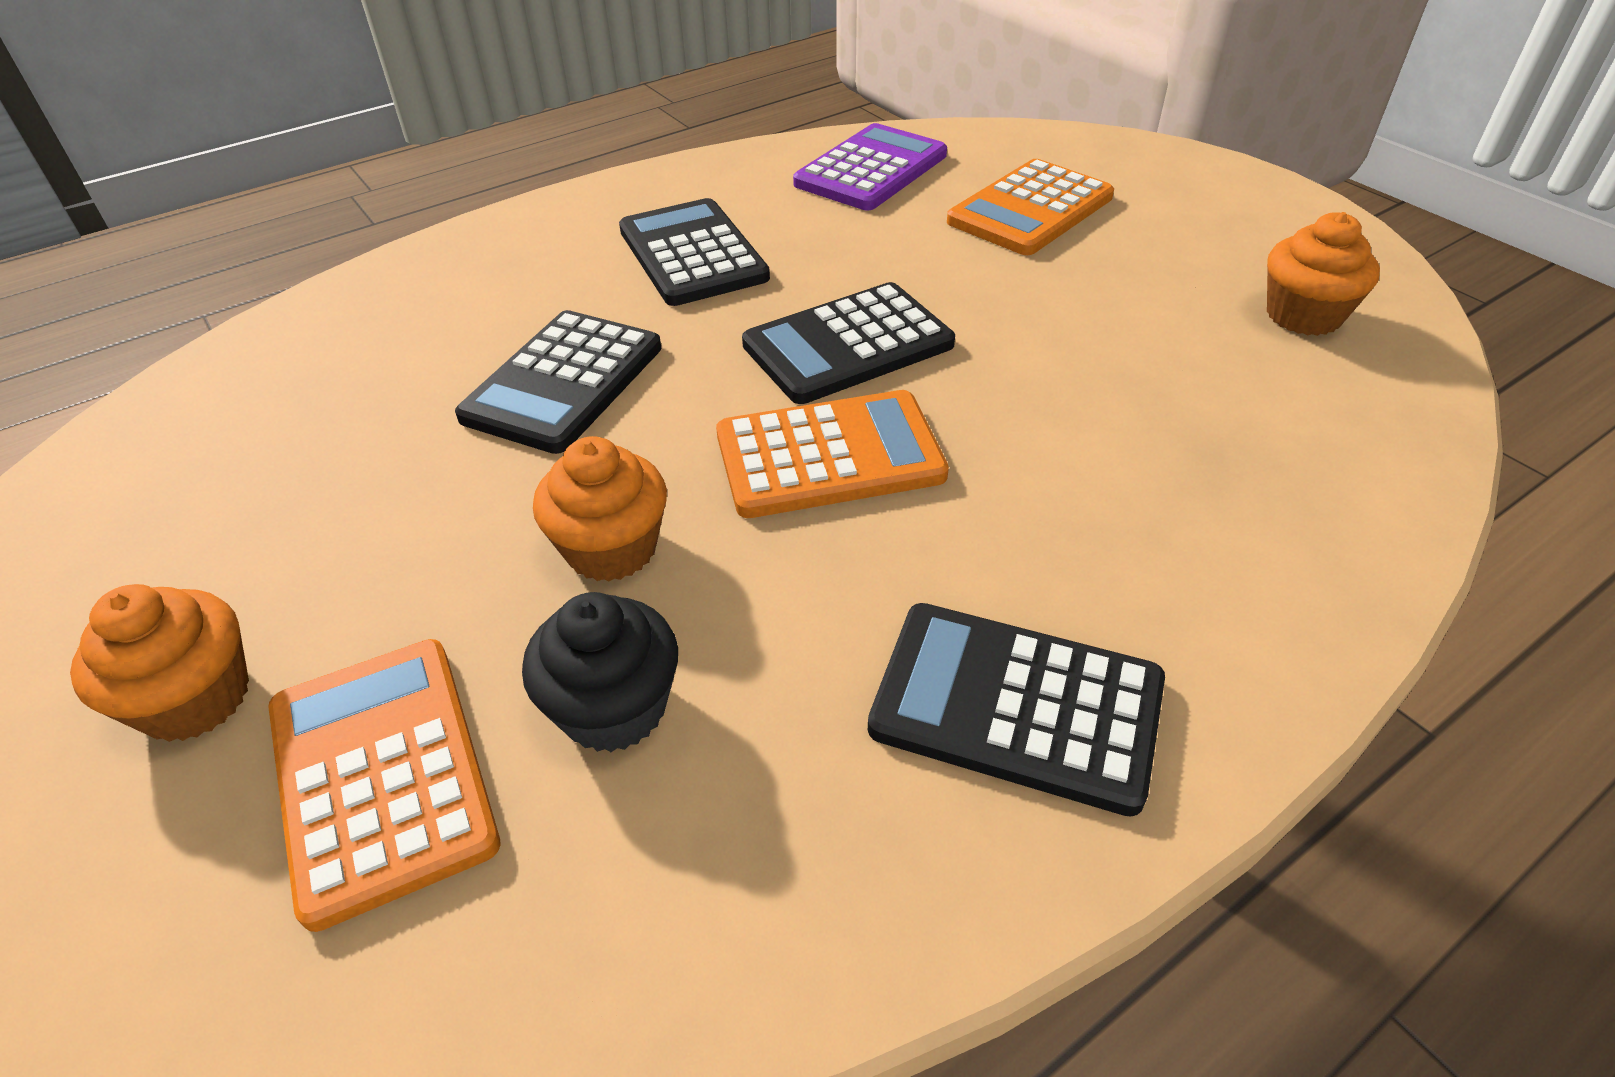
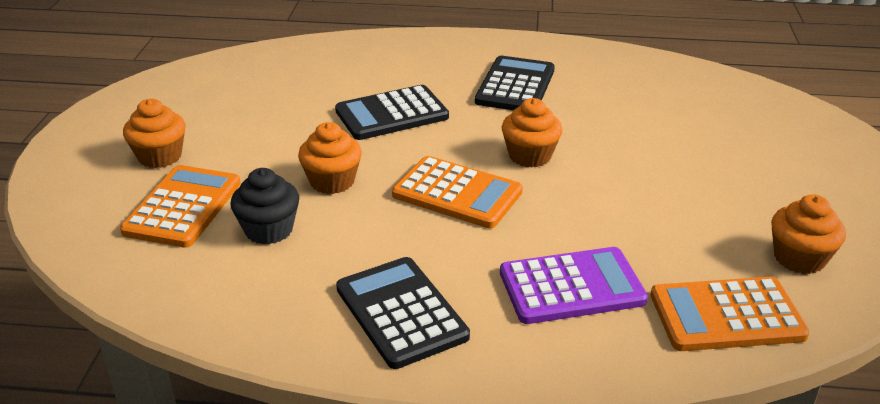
camera: 40 degrees right, 10 degrees down
black calculator [742,282,955,404] -> orange cupcake [502,98,562,167]
purple calculator [793,123,947,210] -> purple calculator moved to [500,247,648,324]
orange calculator [947,159,1114,255] -> orange calculator moved to [651,277,810,351]

